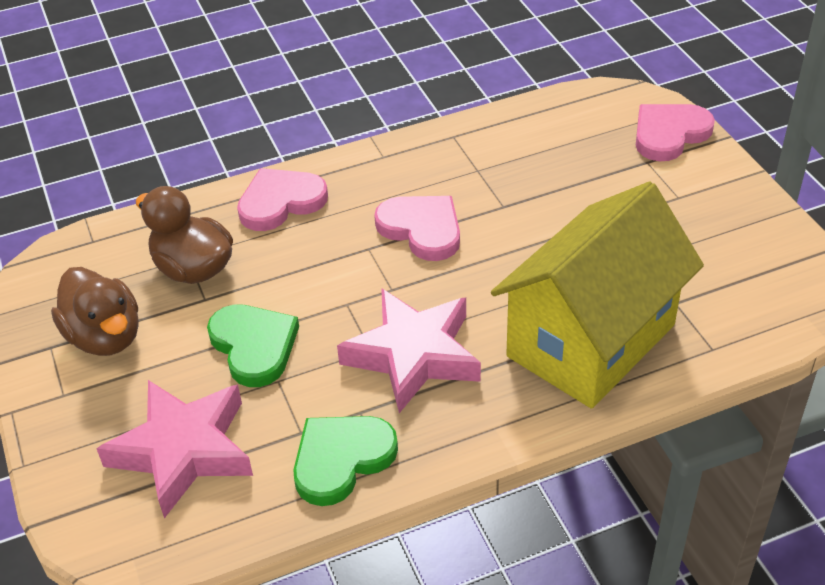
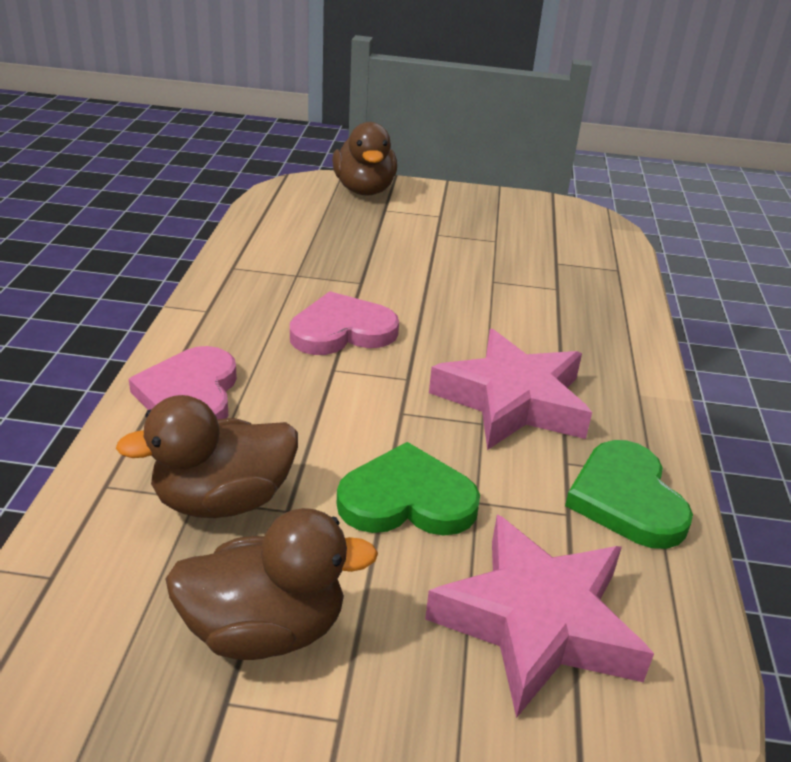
camera: 65 degrees left, 10 degrees down
yellow house [491,182,704,409] -> none
pink heart [636,104,715,161] -> brown duck [332,122,397,196]

